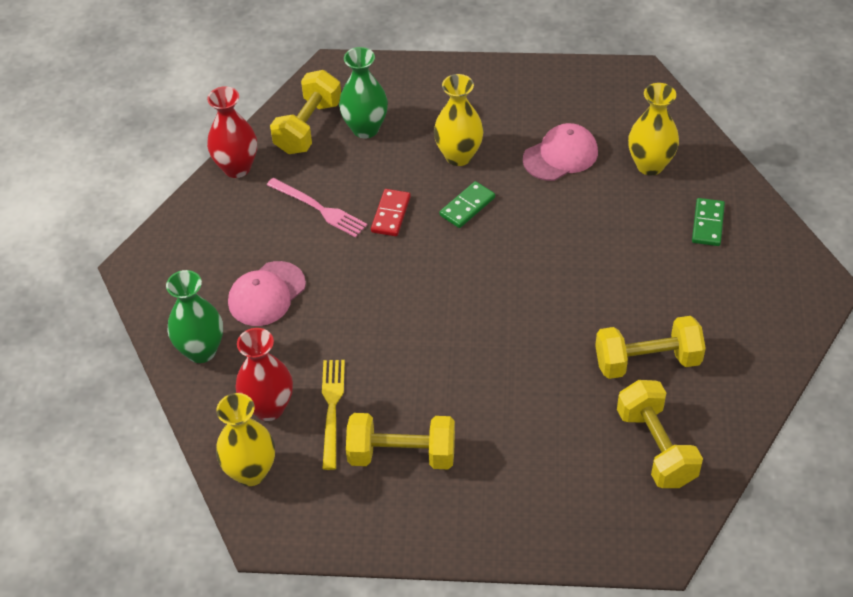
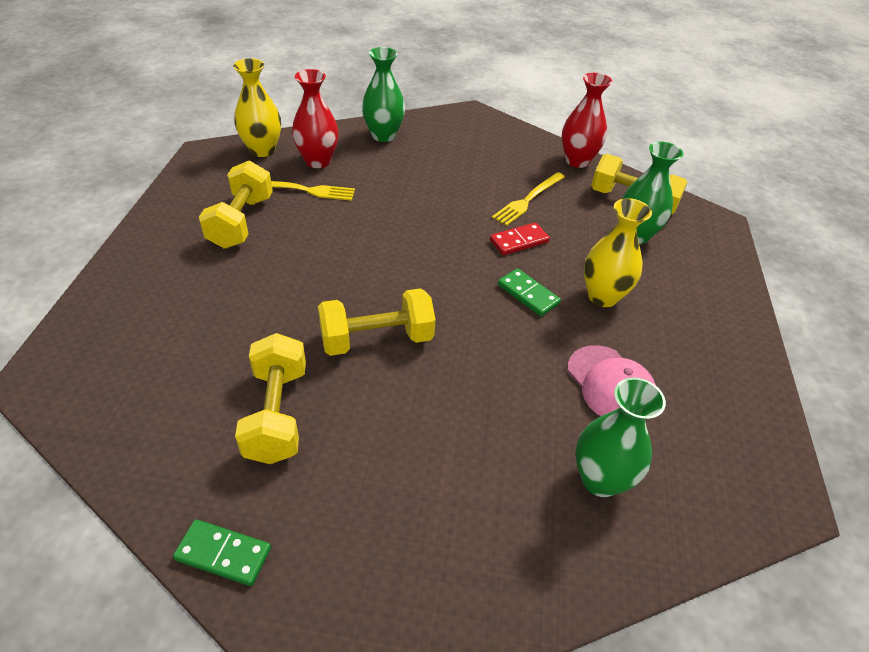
camera: 90 degrees right, 5 degrees down
pink cap [228,261,306,326] -> none
pink fork [267,178,367,238] -> yellow fork [492,172,565,226]
red domino [371,189,411,236] -> red domino turned 45 degrees counterclockwise [490,223,550,255]
yellow dumbbell [617,380,703,488] -> yellow dumbbell moved to [318,288,436,356]
yellow vase [628,83,679,175] -> green vase [575,377,666,497]
green domino [692,198,725,246] -> green domino moved to [173,519,271,586]

